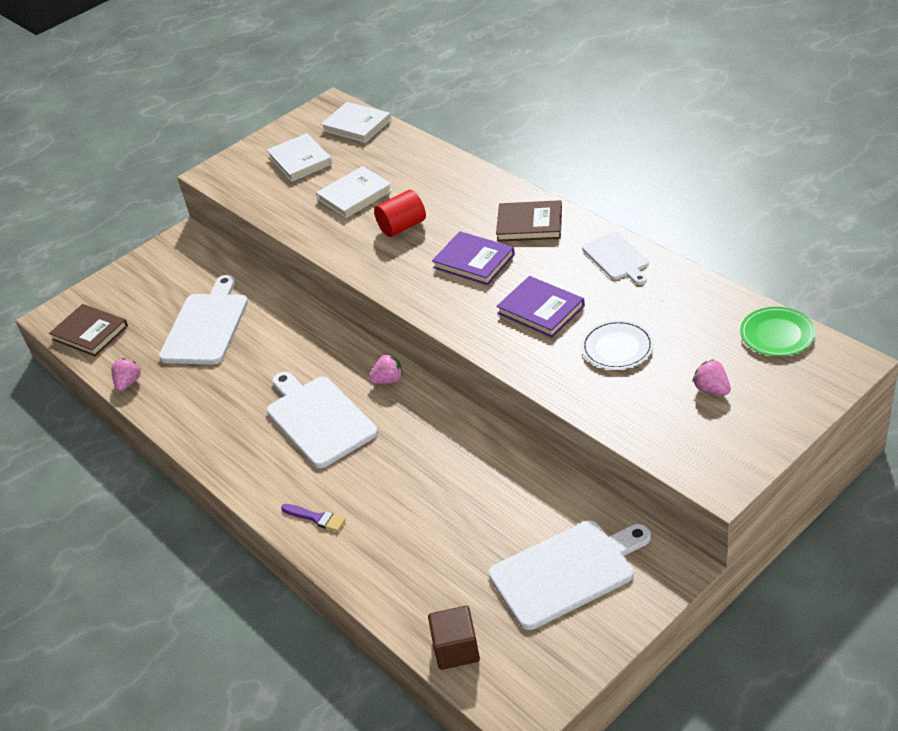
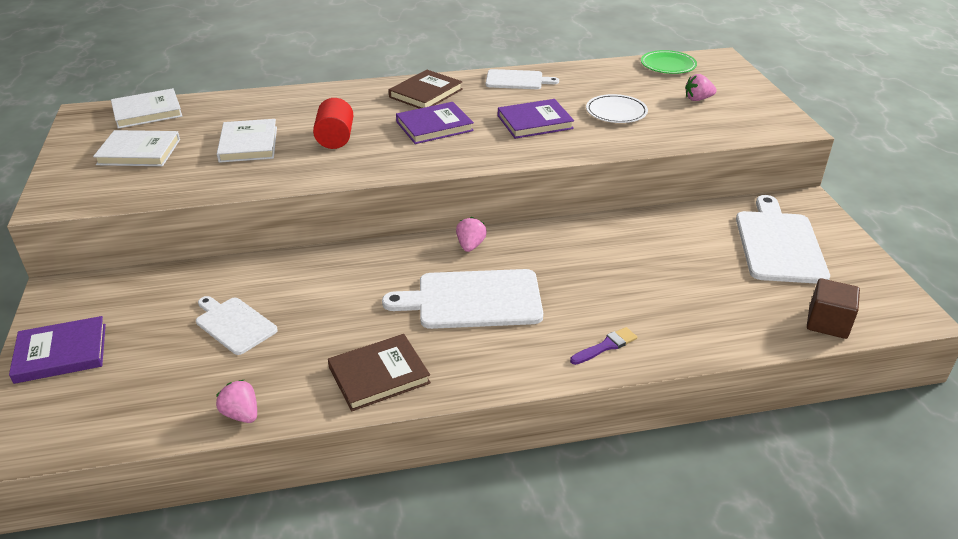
camera: 65 degrees left, 5 degrees down
brown book [49,304,128,356] -> brown book moved to [328,334,431,411]
white cutting board [159,275,248,365] -> white cutting board [196,296,278,355], size x0.60
none -> purple book [9,316,106,384]

